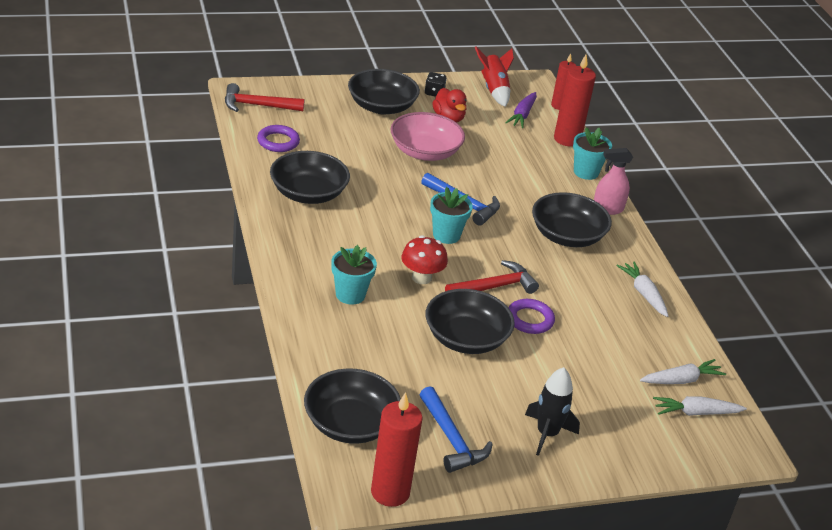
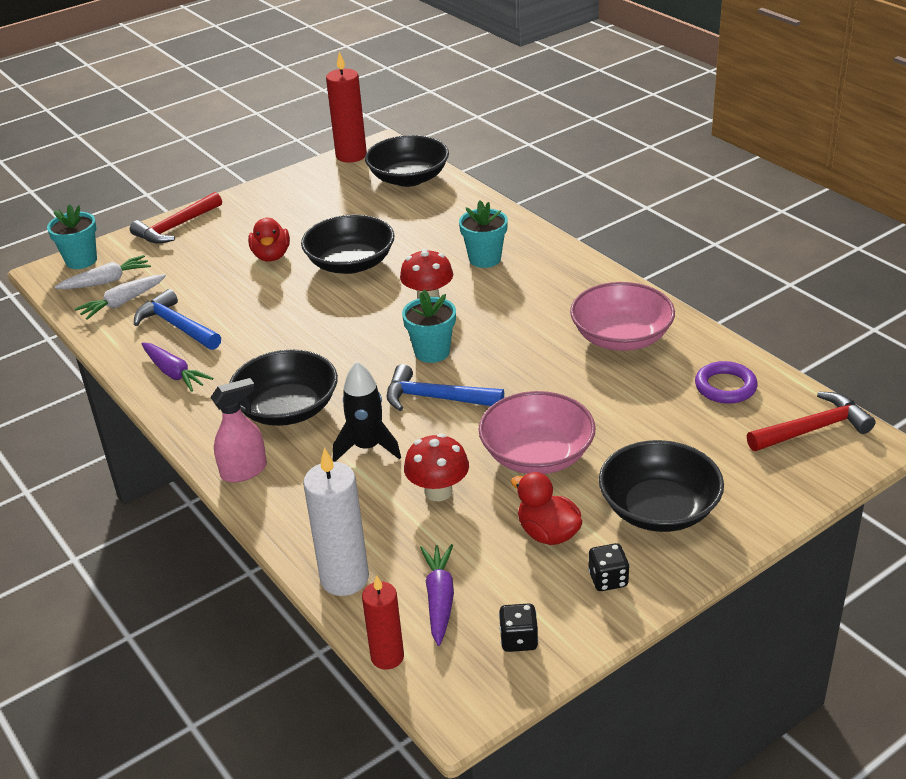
camera: 165 degrees right, 0 degrees up
black bowl [270,151,350,204] -> pink bowl [570,282,675,351]
blue hammer [419,386,493,473] -> blue hammer moved to [134,289,221,350]
red hammer [445,260,539,294] -> red hammer moved to [130,192,222,244]
red rocket [475,47,514,107] -> black dice [499,603,539,652]
purple ring [508,299,555,334] -> none
black rocket [525,367,580,456] -> black rocket moved to [333,362,401,462]
red candle [554,55,596,147] -> white candle [303,448,369,596]
turquoise flower pot [573,127,612,180] -> turquoise flower pot moved to [47,204,97,269]
white carrot [616,261,668,317] -> purple carrot [142,342,213,392]
none -> red duck [248,217,290,261]
none -> red mushroom [404,433,469,501]

